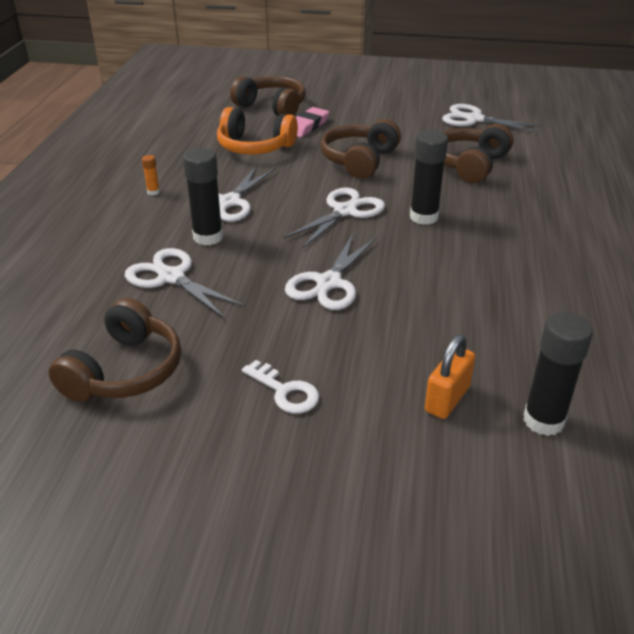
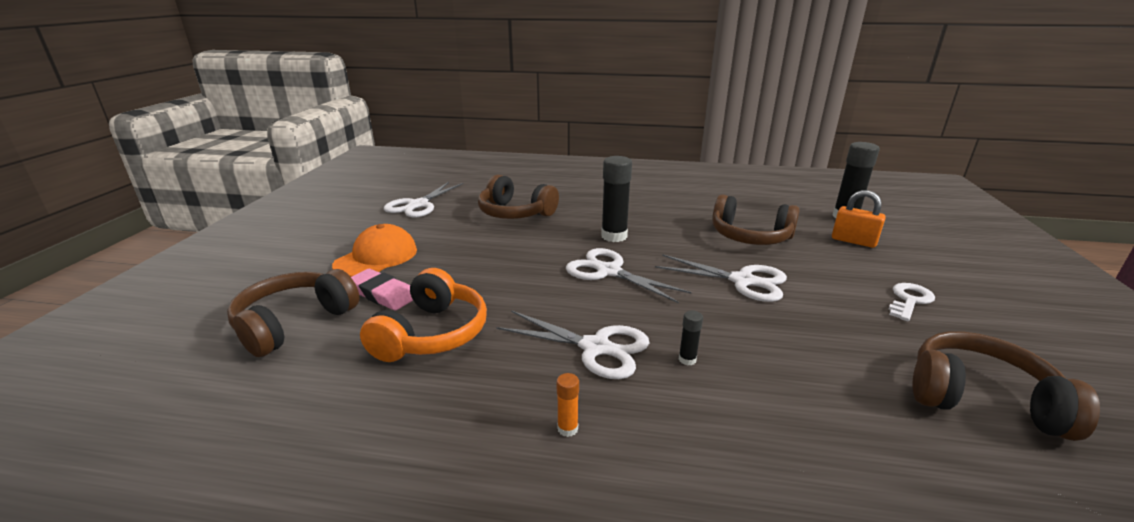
camera: 90 degrees left, 10 degrees down
white scissors [125,248,246,319] -> none
black glue stick [183,148,223,246] -> black glue stick [679,310,703,365], size x0.46
brown headphones [321,119,401,179] -> brown headphones moved to [712,194,800,245]
none -> orange cap [332,224,417,277]

